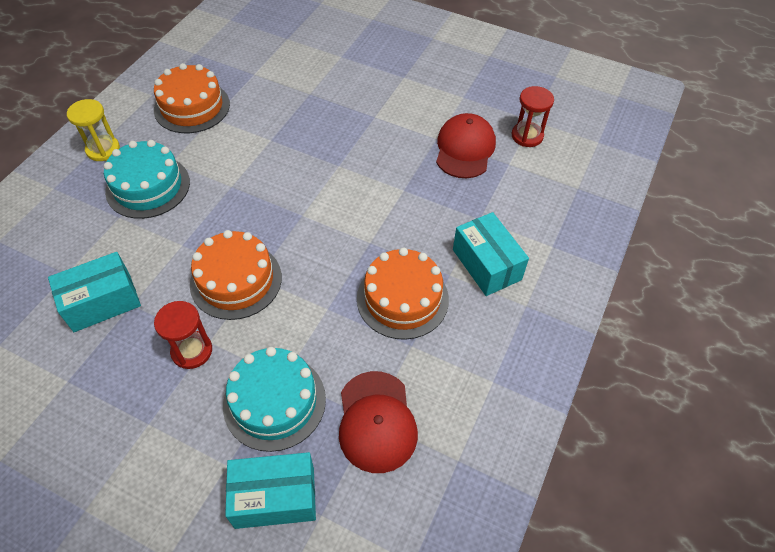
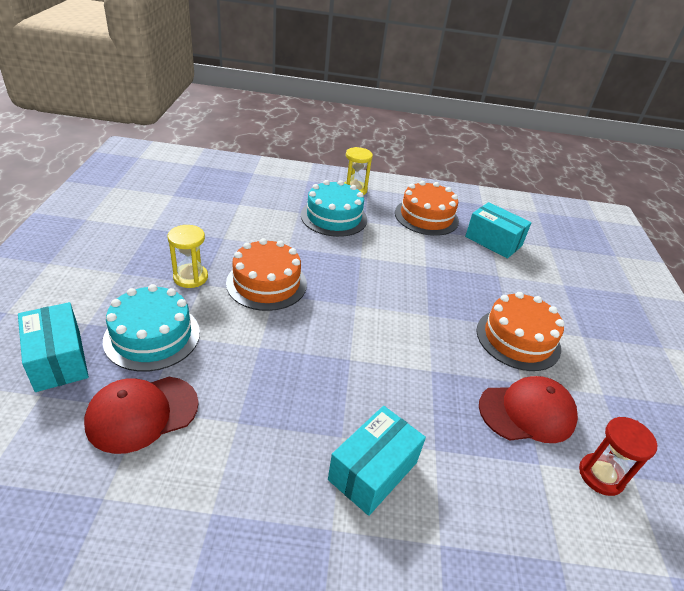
camera: 65 degrees right, 15 degrees down
turquoise box [48,252,141,332] -> turquoise box moved to [465,202,532,259]
red hourglass [154,301,212,369] -> yellow hourglass [168,225,208,288]
orange cake [357,247,449,340] -> orange cake moved to [477,292,565,371]

